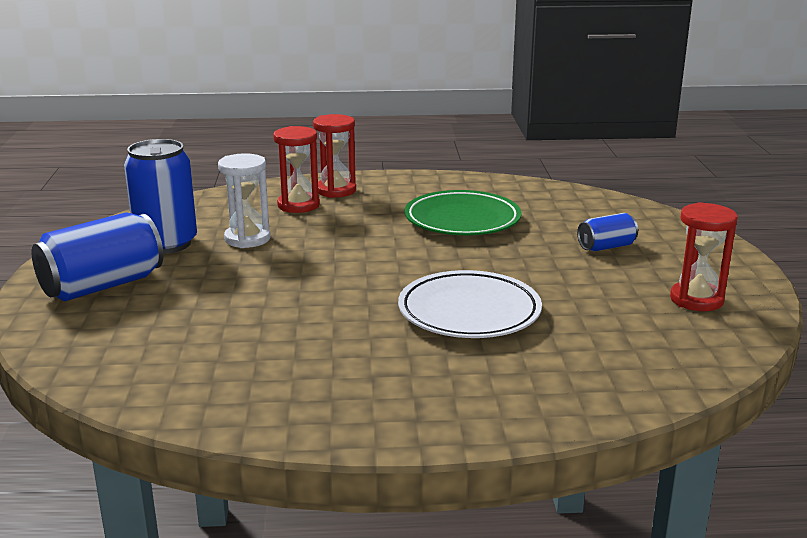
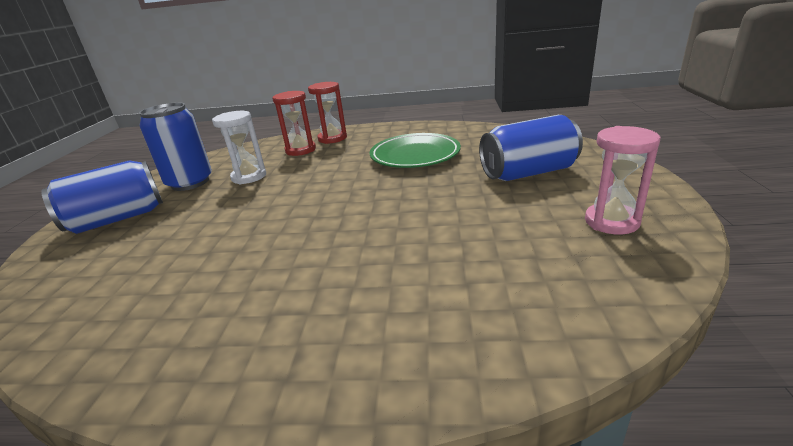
camera: 10 degrees right, 5 degrees up
white plate [398,270,542,338] -> none
blue can [577,213,638,252] -> blue can [479,115,583,181], size x1.90
red hourglass [670,202,738,311] -> pink hourglass [585,126,661,235]

